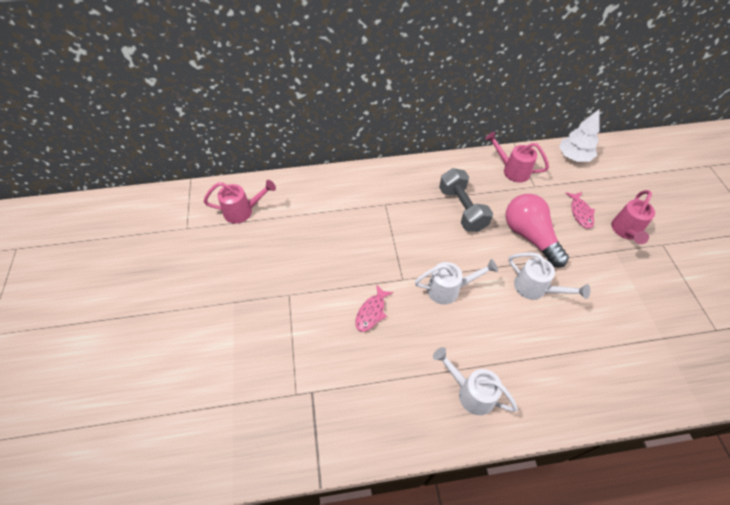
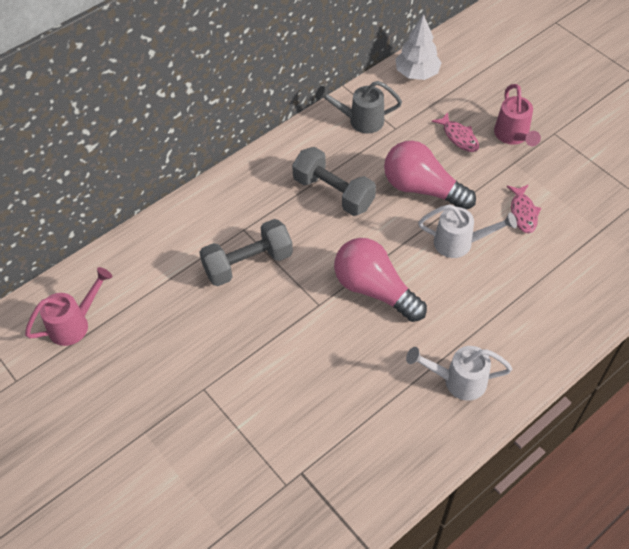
camera: 30 degrees left, 0 degrees up
pink fish [355,284,394,332] -> pink fish moved to [507,185,541,233]
white watering can [415,259,498,305] -> pink light bulb [334,238,427,322]
pink watering can [485,131,549,183] -> grey watering can [315,81,402,134]
none -> grey dumbbell [199,219,293,286]

